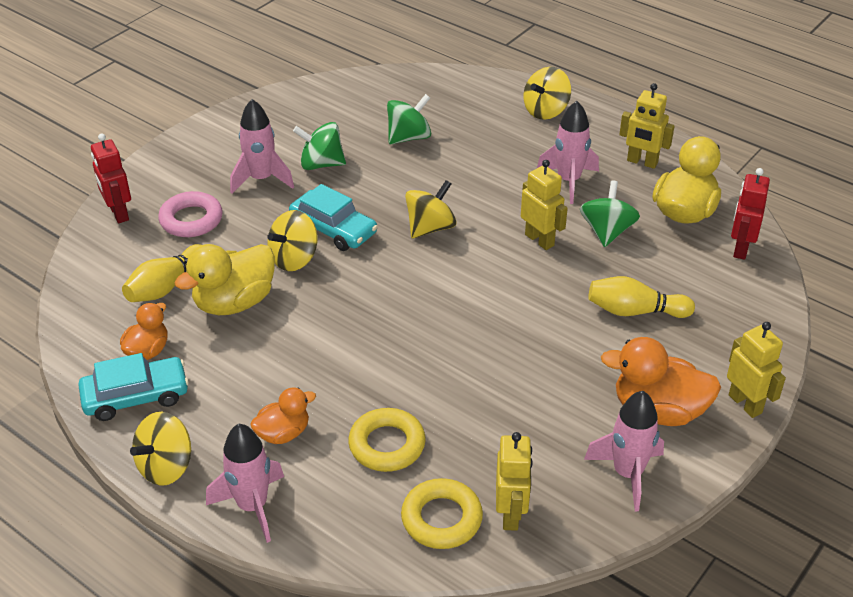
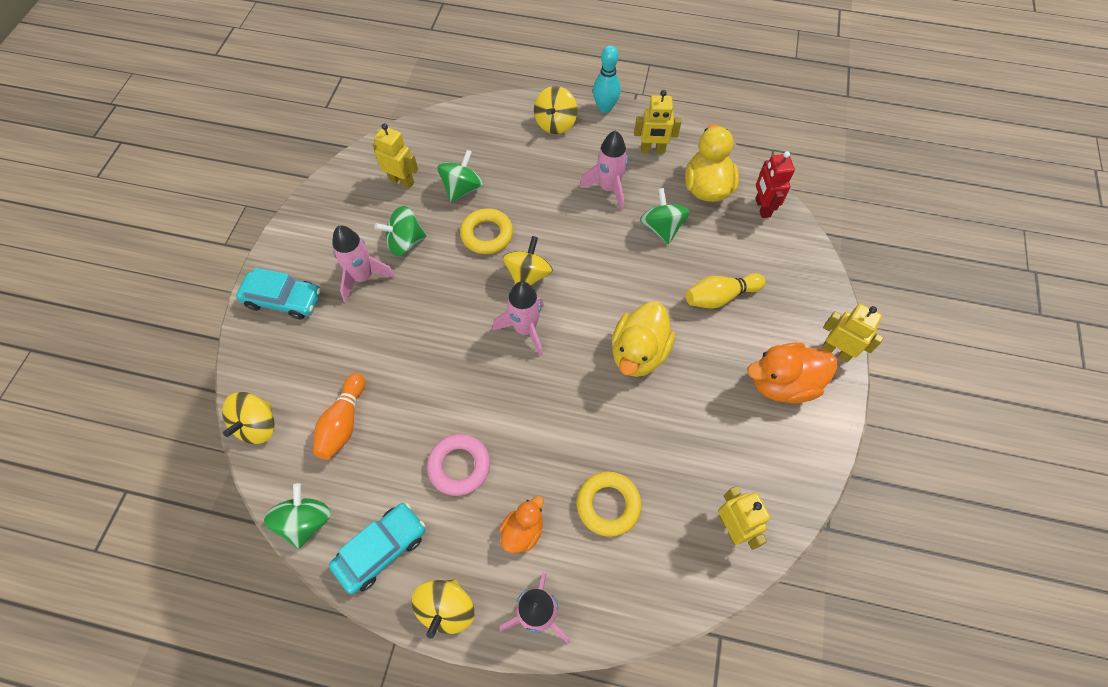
camera: 25 degrees left, 20 degrees up
red robot [91,133,131,223] -> none
orange duck [120,303,168,360] -> none
yellow bowling pin [122,244,201,302] -> orange bowling pin [313,373,365,460]
pink ring [158,191,223,237] -> pink ring moved to [427,434,490,496]
yellow duck [175,244,275,315] -> yellow duck moved to [612,301,675,377]
yellow spinning top [267,210,317,271] -> yellow spinning top moved to [222,392,275,444]
turquoise car [289,184,378,251] -> turquoise car moved to [236,268,321,320]
yellow ring [401,478,483,549] -> yellow ring moved to [460,208,513,254]
yellow robot [521,160,568,250] -> yellow robot moved to [373,123,418,189]
pink rocket [584,391,664,511] -> pink rocket moved to [492,281,544,356]
none -> green spinning top [264,483,331,549]
none -> turquoise bowling pin [593,45,621,113]

